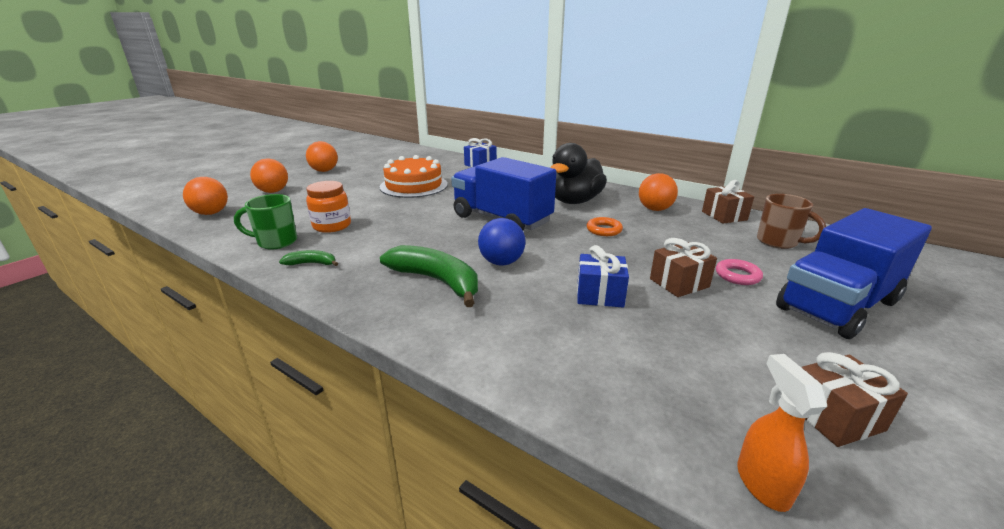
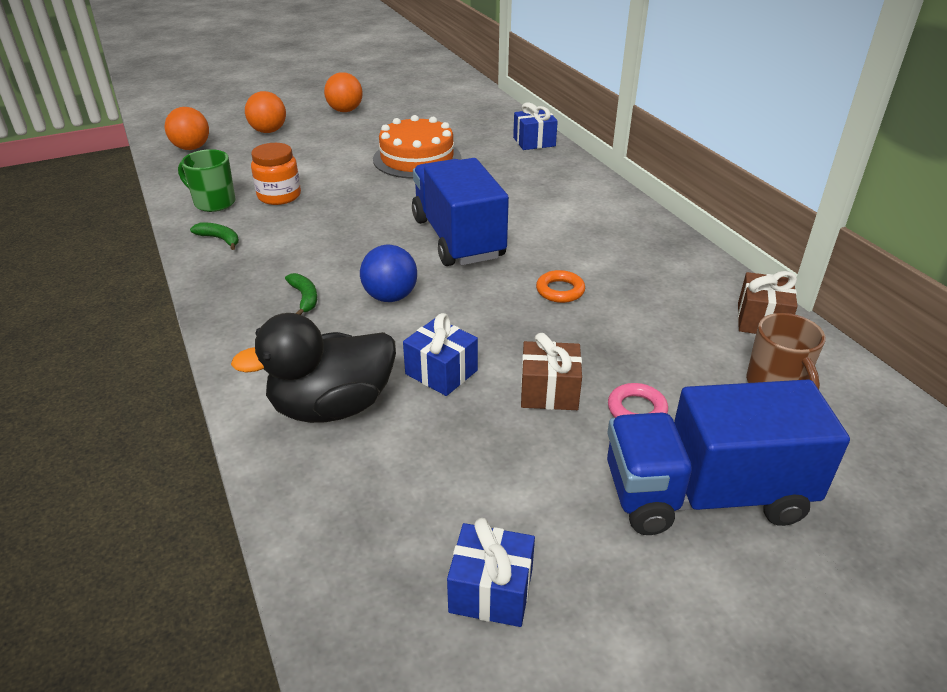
camera: 30 degrees right, 10 degrees up
green banana [380,245,478,307] -> green banana [285,273,317,315], size x0.48
black duck [550,143,607,204] -> black duck moved to [231,313,396,423]
orange ball [639,173,678,211] -> none
orange spray bottle [737,354,827,512] -> none
brown gift [801,352,908,447] -> blue gift [447,518,535,627]

